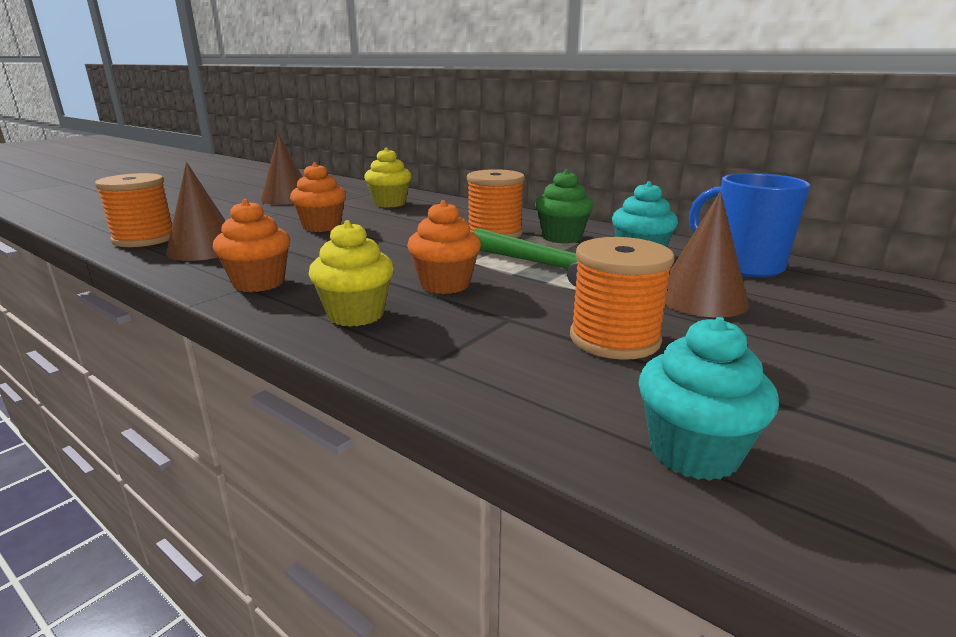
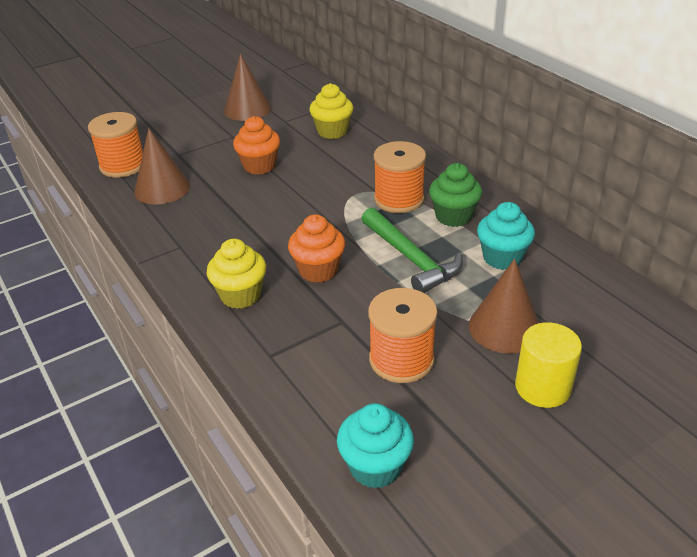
camera: 20 degrees right, 15 degrees up
orange cupcake [213,199,290,292] -> none
blue mug [689,173,810,278] -> none
none -> yellow cylinder [515,323,582,408]

